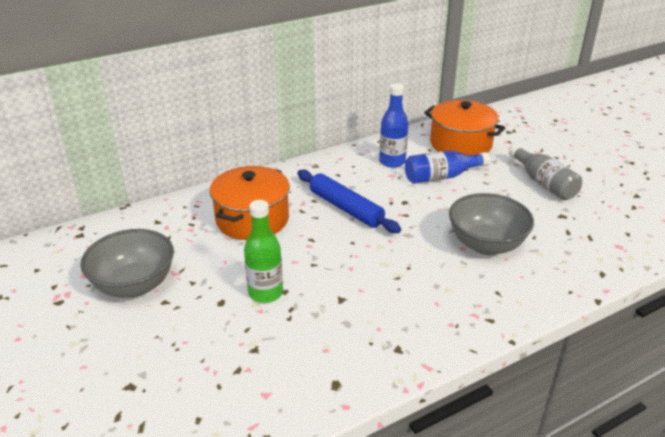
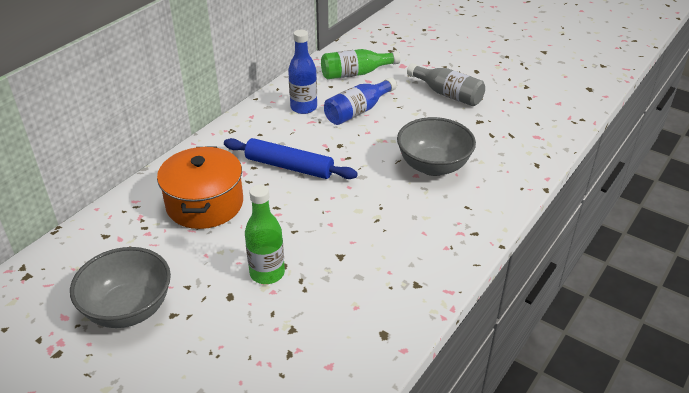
camera: 25 degrees left, 5 degrees up
orange pot [424,100,505,155] -> green bottle [321,49,400,79]

